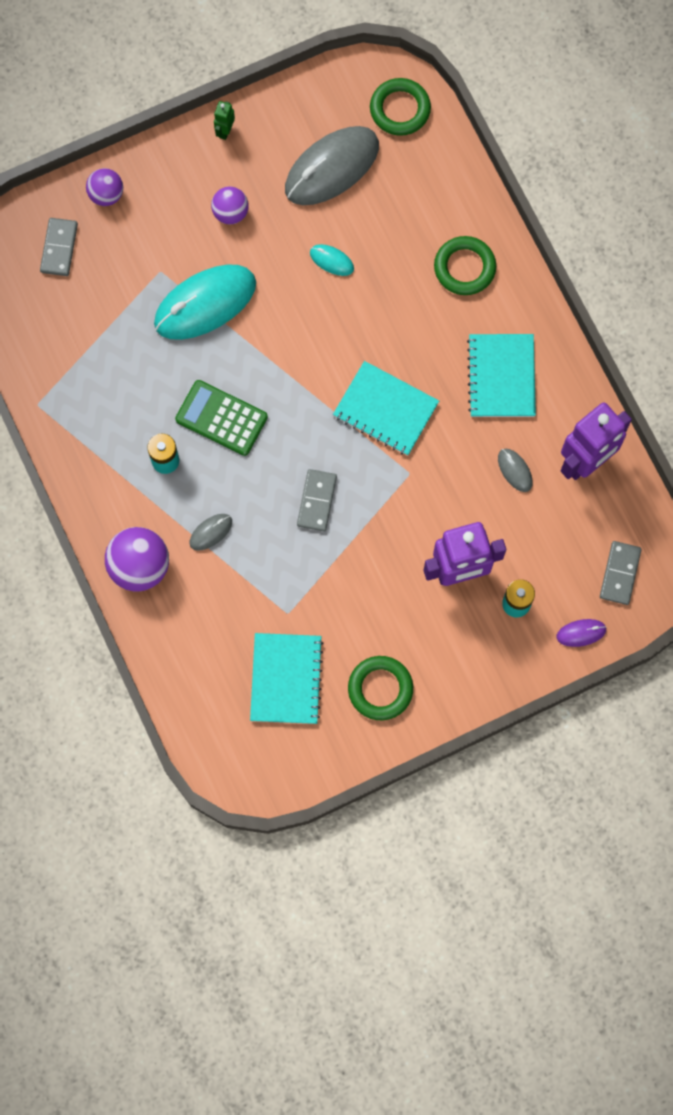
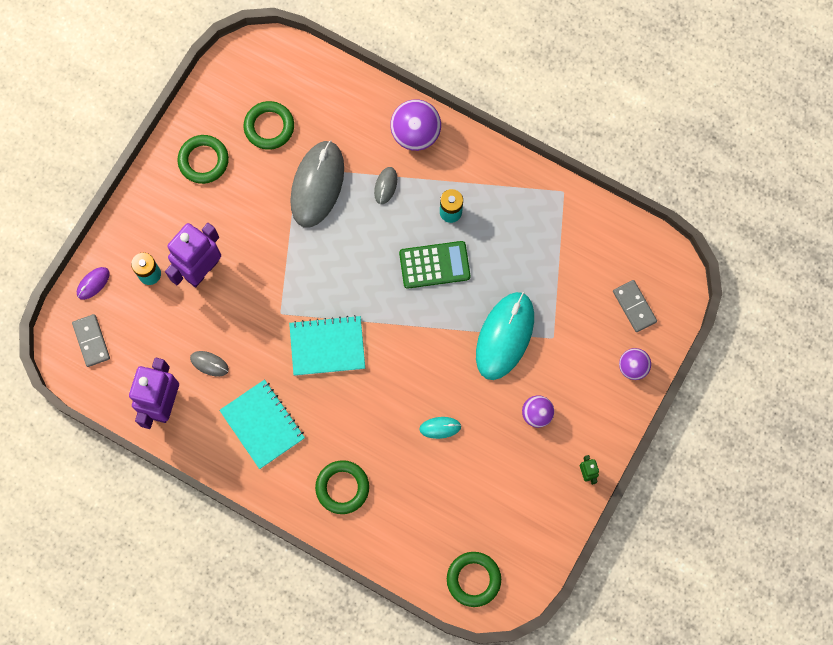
camera: 145 degrees right, 0 degrees up
turquoise notebook [250,633,324,724] -> green ring [244,101,294,150]
grey mouse [285,126,379,205] -> grey mouse moved to [290,140,344,228]
grey domino [297,469,337,531] -> none

